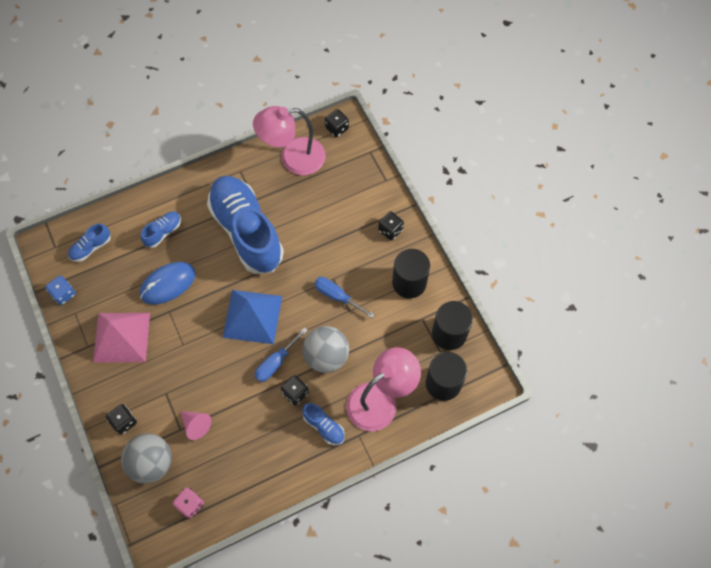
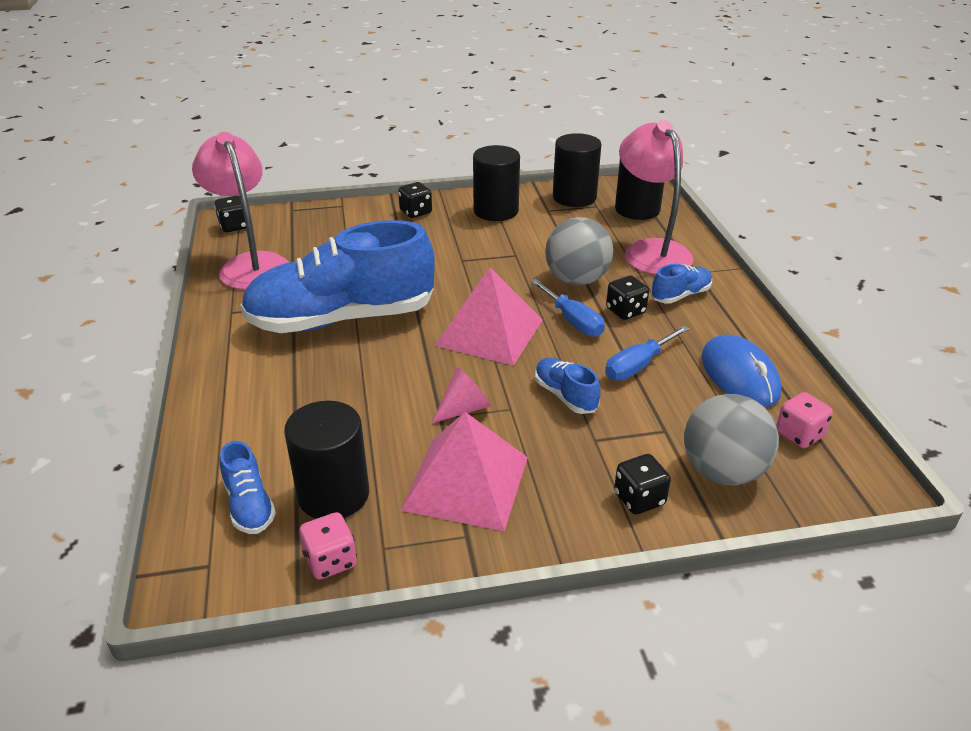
camera: 75 degrees left, 30 degrees down
blue dice [45,276,76,305] -> pink dice [299,512,357,580]
blue mouse [140,262,196,305] -> blue mouse moved to [701,335,782,407]
blue shoe [141,212,181,248] -> blue shoe moved to [535,357,601,414]
pink cone [180,411,211,440] -> pink cone moved to [432,367,491,423]
blue pyramid [222,290,282,344] -> pink pyramid [435,267,543,366]
pink lamp [253,106,326,175] -> pink lamp turned 150 degrees clockwise [192,132,289,290]
blue screwdriver [314,277,375,318] -> blue screwdriver moved to [605,325,689,381]
none -> black cylinder [284,401,369,519]

